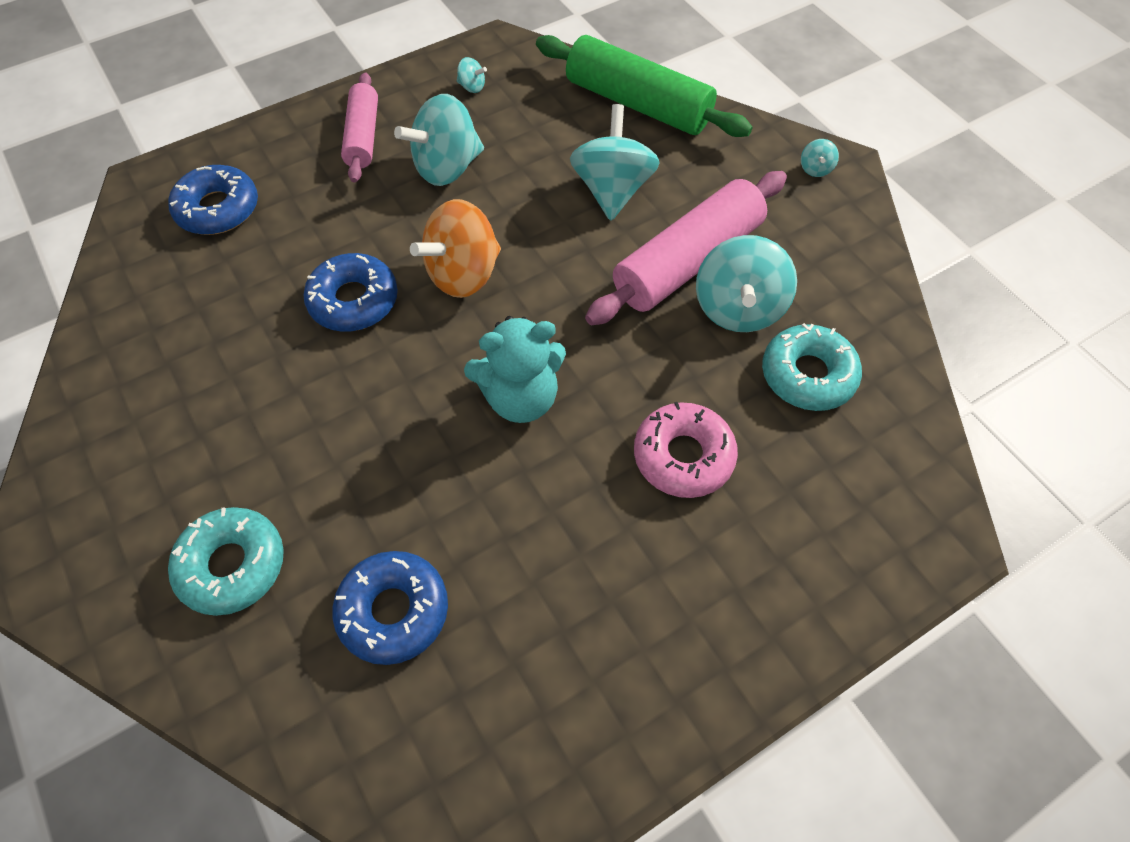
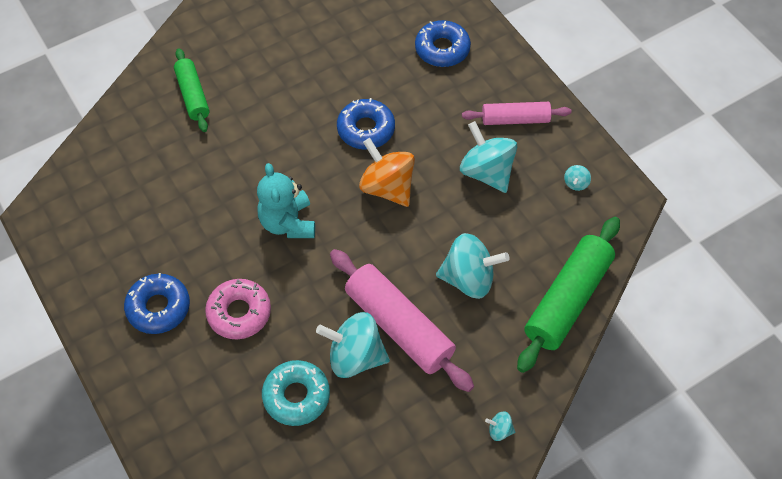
camera: 90 degrees right, 0 degrees up
turquoise donut [168,507,284,616] -> green rolling pin [174,48,209,132]
blue donut [332,551,448,665] -> blue donut moved to [124,273,190,334]

